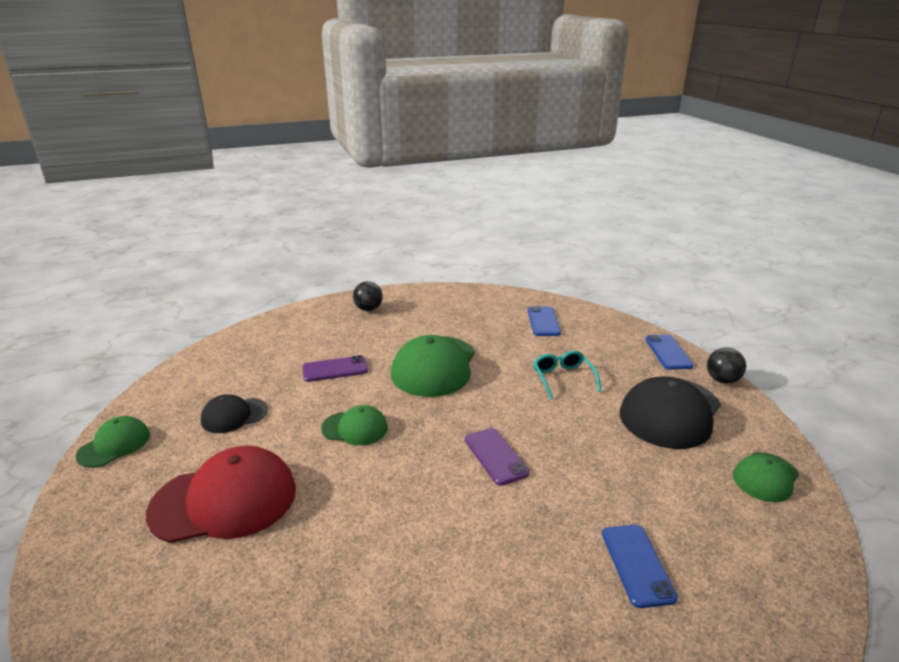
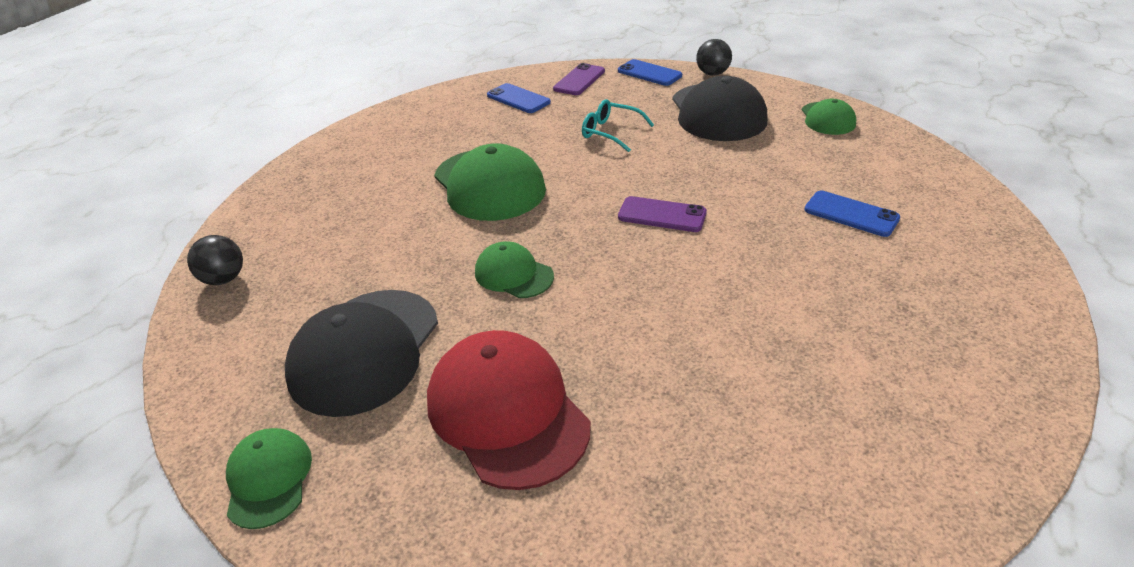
camera: 45 degrees left, 10 degrees up
red cap [146,446,296,543] -> red cap turned 60 degrees counterclockwise [427,330,591,490]
black cap [201,394,268,433] -> black cap [285,290,438,417], size x1.84
purple phone [302,355,368,382] -> purple phone moved to [553,63,605,95]
green cap [321,405,388,446] -> green cap turned 105 degrees counterclockwise [475,241,554,298]
black ball [353,281,383,311] -> black ball moved to [187,235,243,285]

